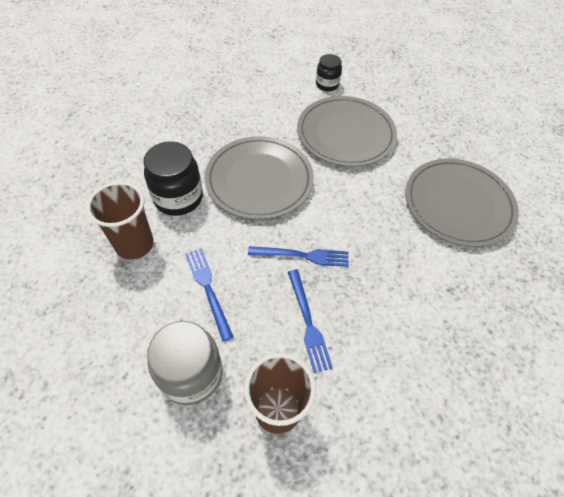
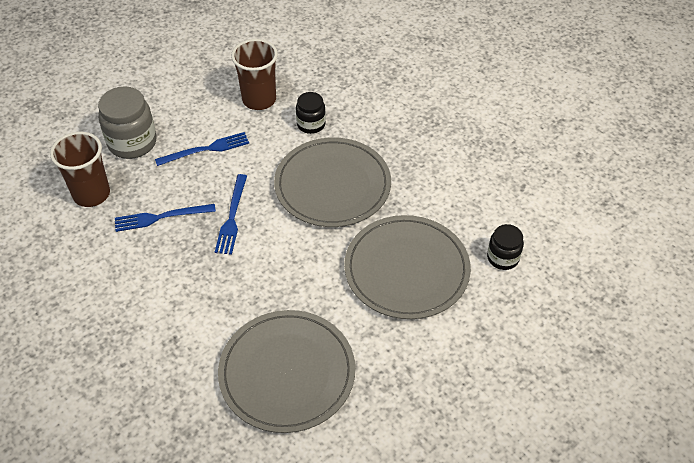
camera: 95 degrees right, 5 degrees down
black jar [144,141,203,216] -> black jar [296,92,326,134], size x0.59

